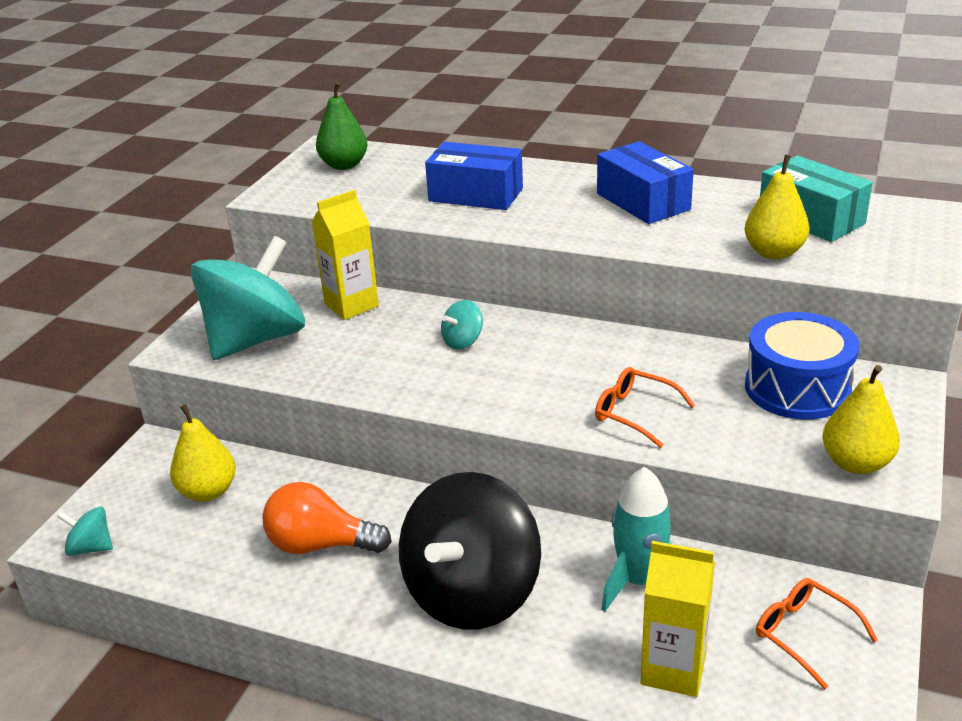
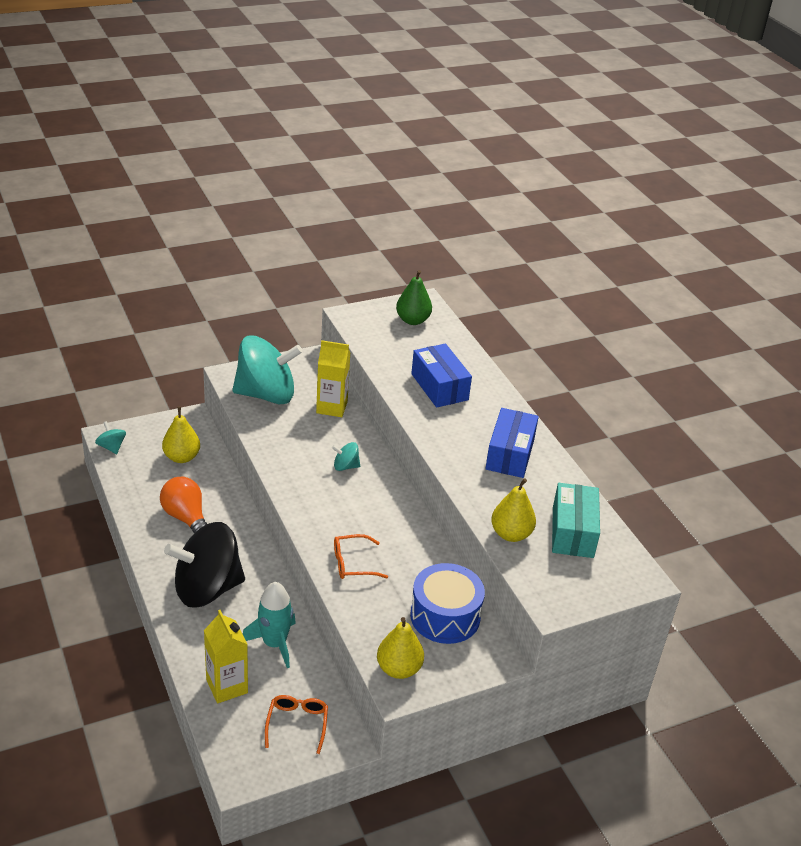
camera: 40 degrees right, 5 degrees up
orange glasses [595,367,695,448] -> orange glasses turned 90 degrees counterclockwise [334,534,388,579]

